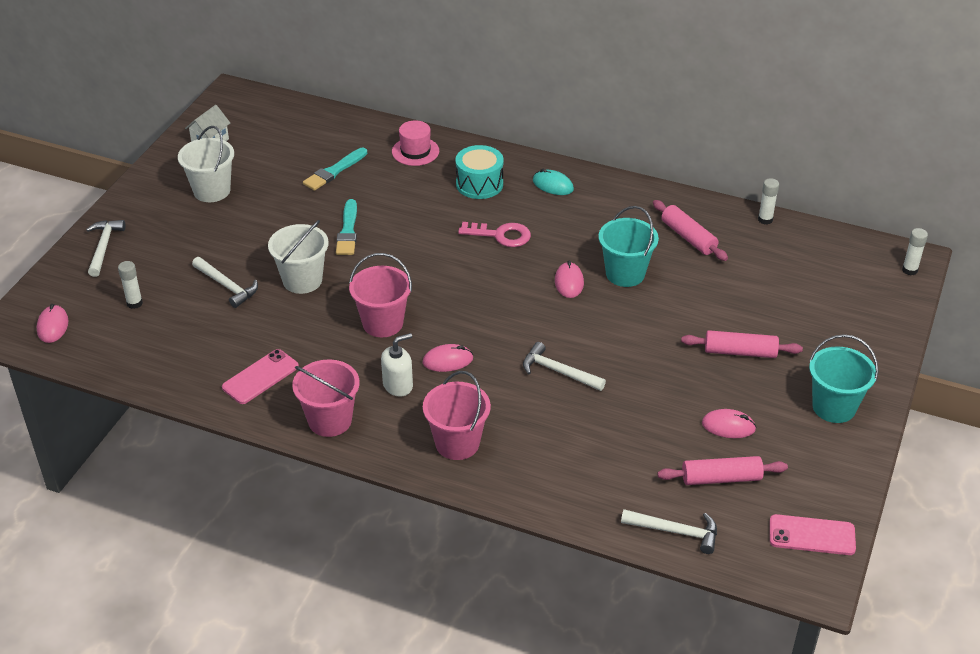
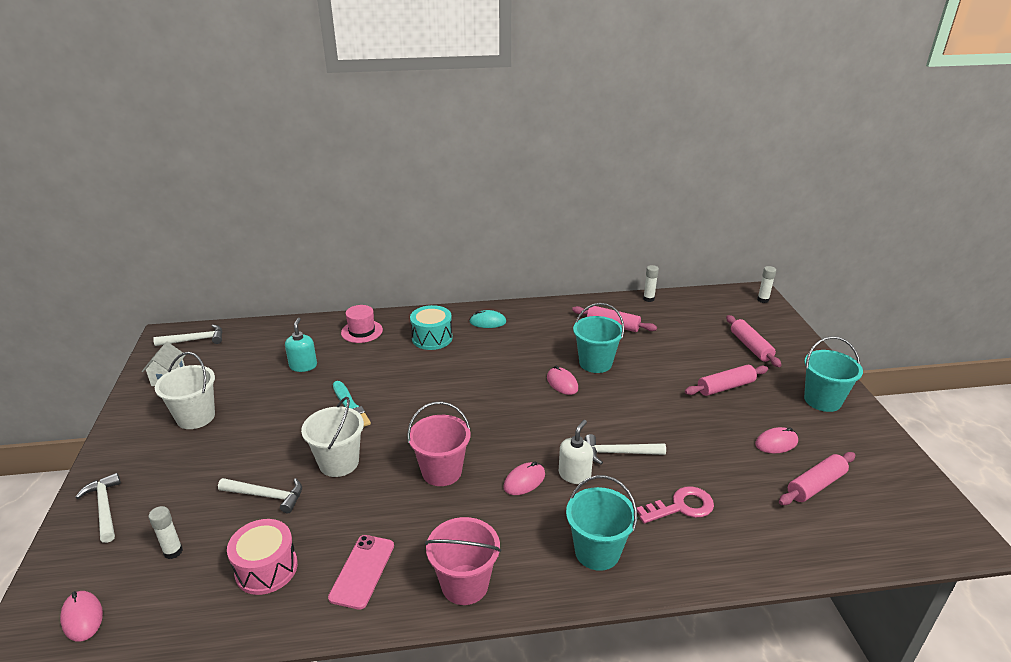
camera: 30 degrees left, 10 degrees down
turquoise brush [303,147,367,191] -> turquoise soap dispenser [285,318,317,372]
white soap dispenser [381,333,413,397] -> white soap dispenser moved to [559,420,593,484]
pink bucket [423,371,491,460] -> turquoise bucket [566,475,637,571]
pink key [458,222,531,247] -> pink key moved to [637,486,714,524]
white hammer [621,509,717,554] -> white hammer moved to [153,325,222,346]
pink phone [770,514,856,555] -> none
none -> pink drum [227,519,298,595]
none -> pink rolling pin [726,315,782,367]

